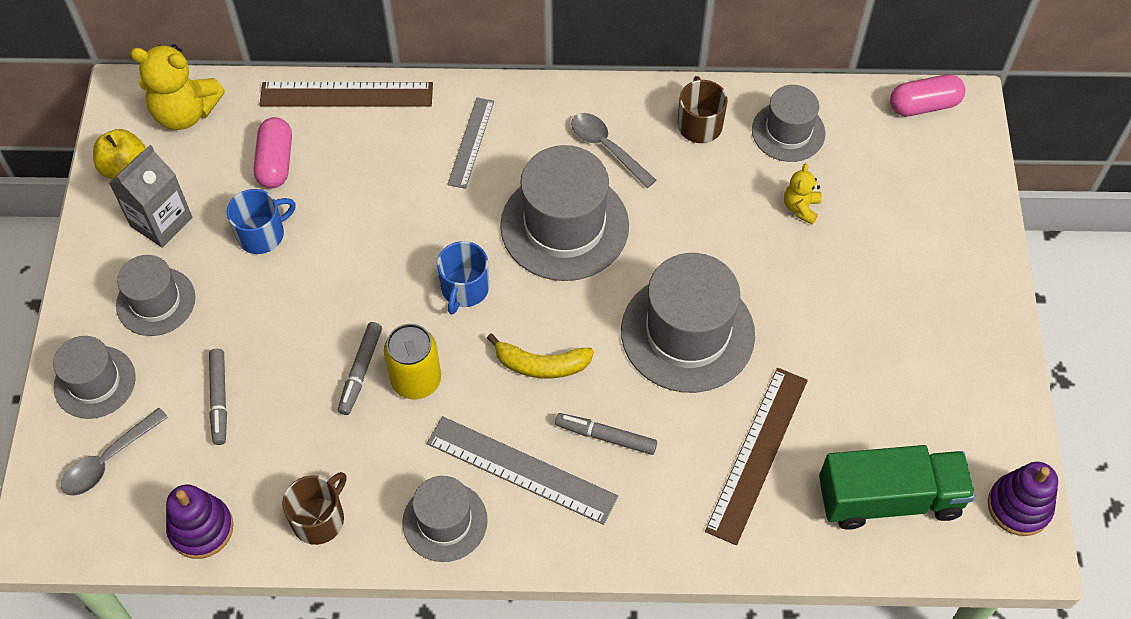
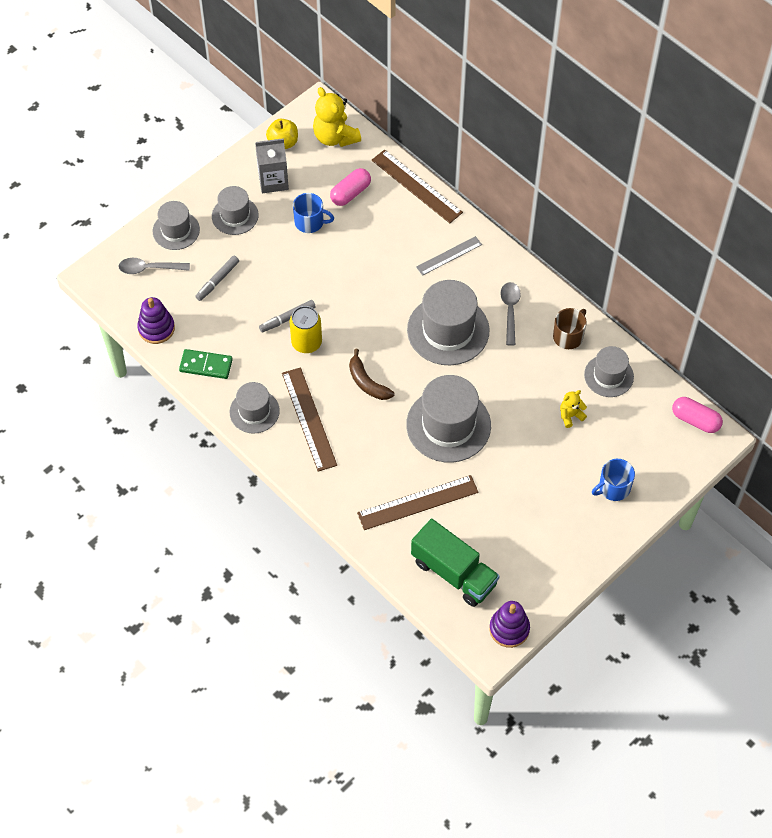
camera: 45 degrees right, 0 degrees up
brown mug [282,472,347,545] -> green domino [179,349,233,379]
grey ruler [427,416,618,525] -> brown ruler [282,367,337,472]
blue mug [437,241,489,314] -> blue mug moved to [592,459,635,501]
yellow banana [487,333,594,378] -> brown banana [349,349,395,400]
grey marker [555,413,657,455] -> none

